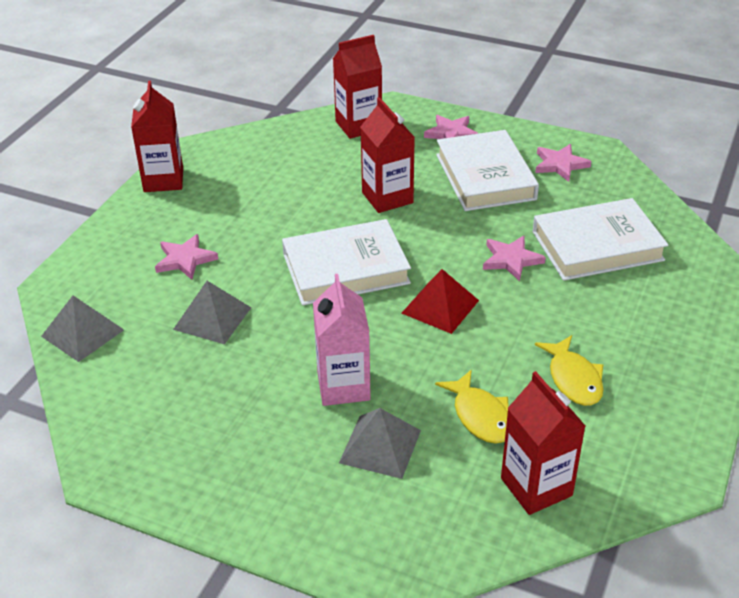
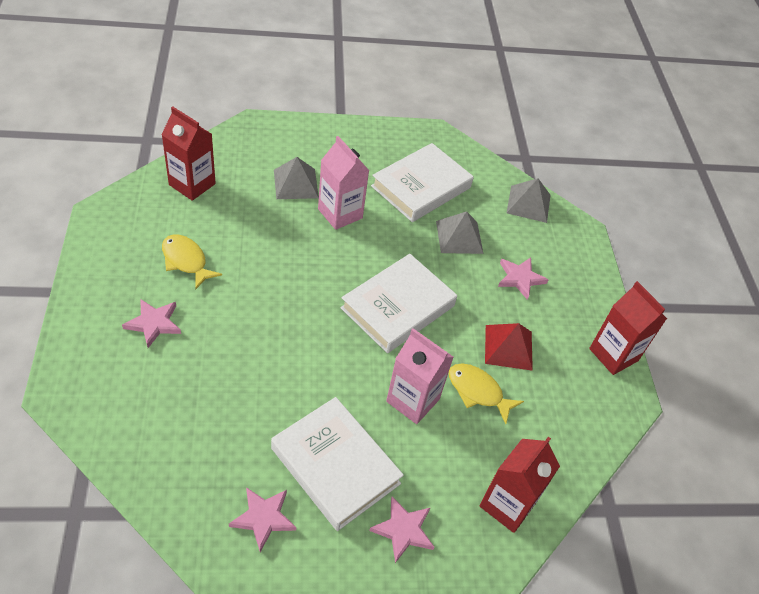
camera: 145 degrees right, 10 degrees up
red carton [360,97,415,213] -> pink carton [386,328,454,424]
red pyramid [402,269,479,334] -> red pyramid moved to [485,323,533,371]
yellow fish [435,370,509,444] -> yellow fish moved to [449,363,524,424]
pink star [483,235,546,281] -> pink star moved to [122,299,181,348]
white book [533,198,668,281] -> white book moved to [371,143,474,222]

